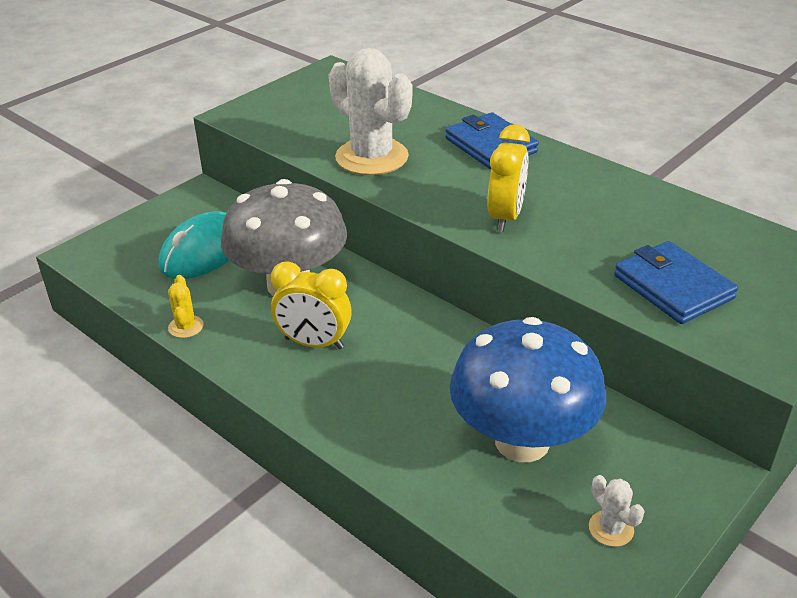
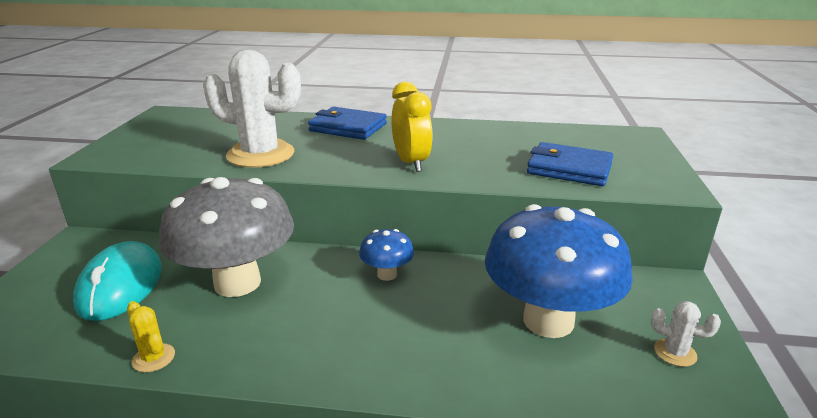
camera: 35 degrees left, 10 degrees down
yellow clock [271,261,352,349] -> none
none -> blue mushroom [359,229,414,281]

